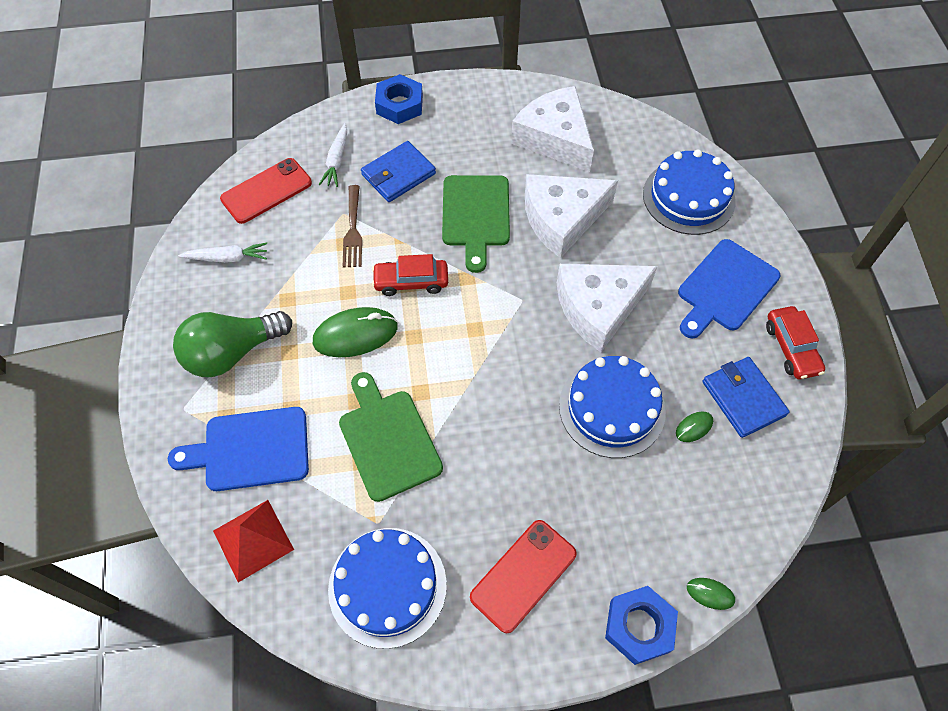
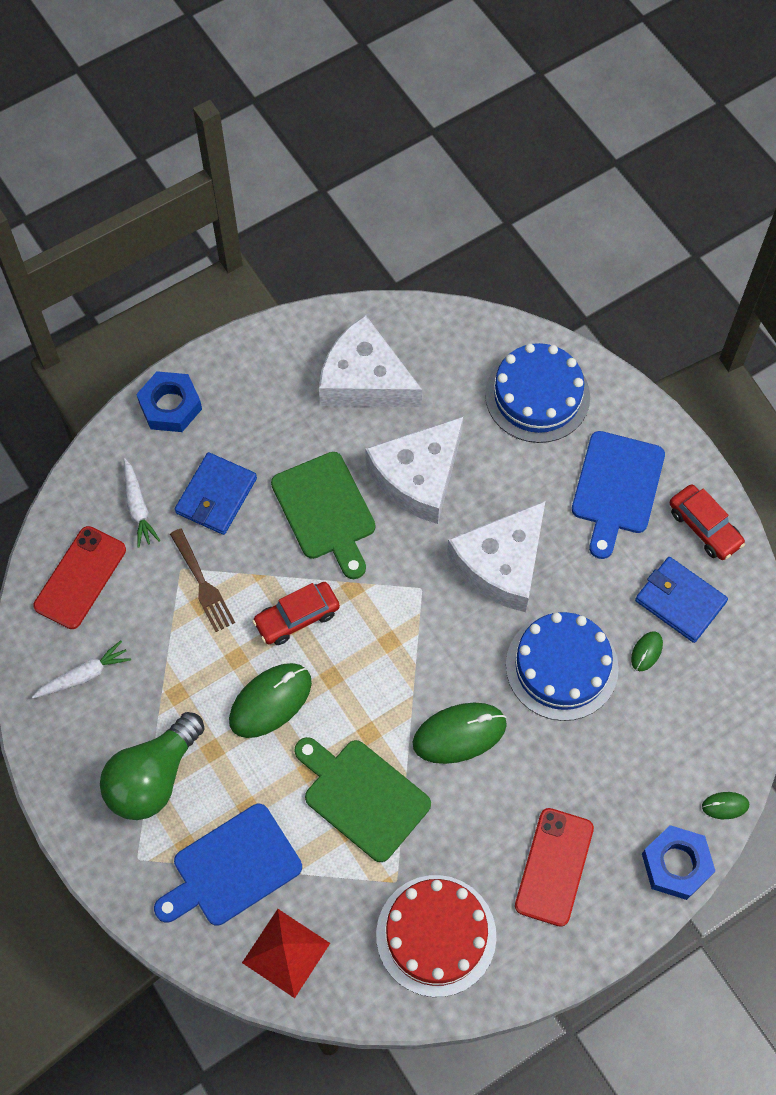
camera: 25 degrees left, 5 degrees up
blue cake [328,528,447,649] -> red cake [376,875,496,997]
none -> green mouse [413,703,507,764]

